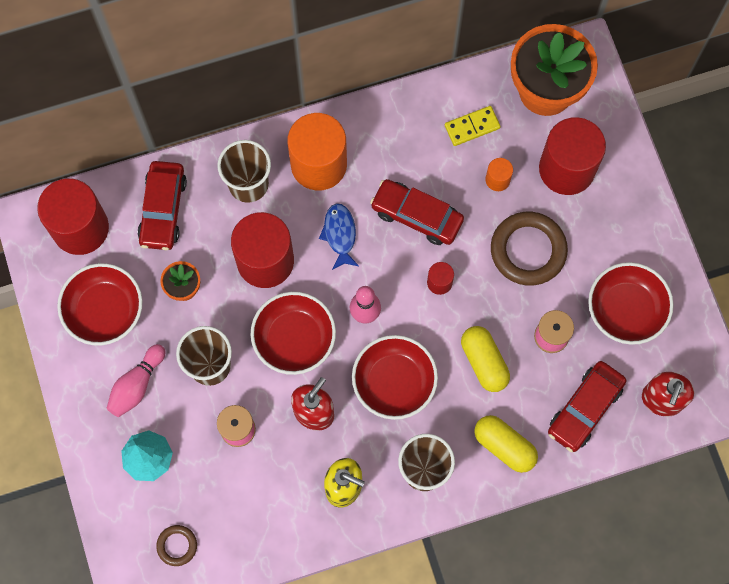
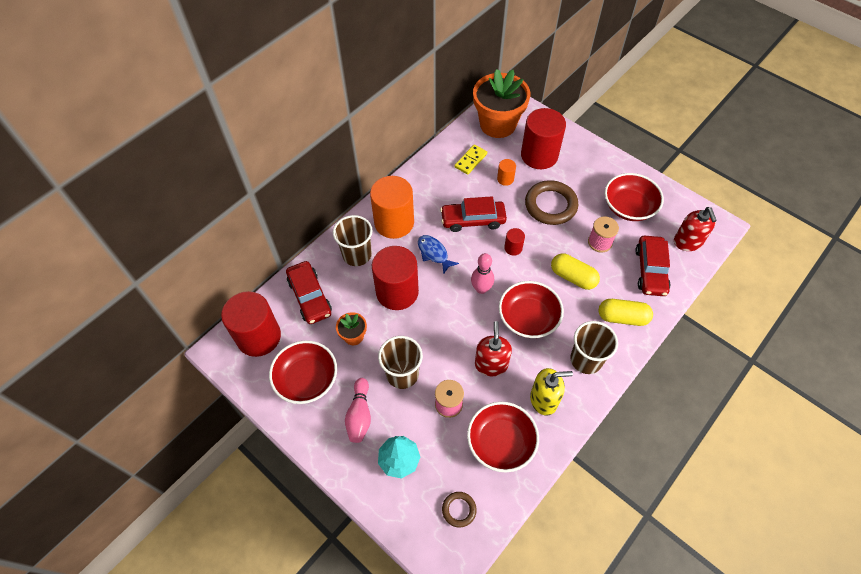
camera: 30 degrees left, 15 degrees down
red bowl [251,292,336,375] -> red bowl moved to [467,402,539,473]

